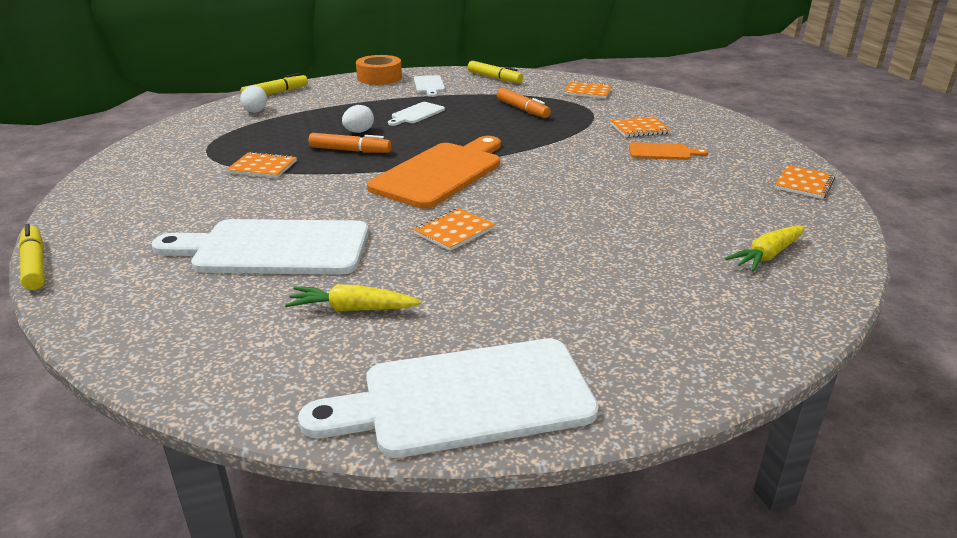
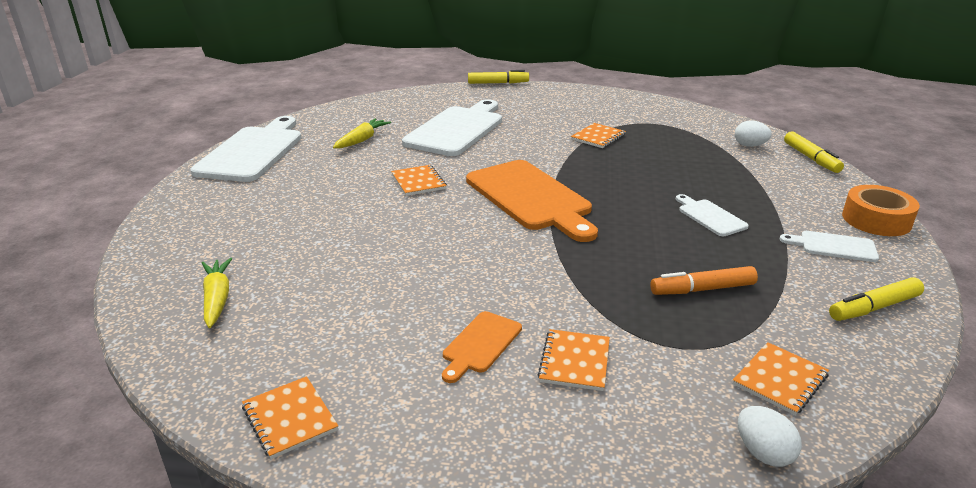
camera: 115 degrees right, 0 degrees up
orange marker [308,133,391,153] -> none
white egg [342,105,374,133] -> white egg moved to [738,406,802,467]

